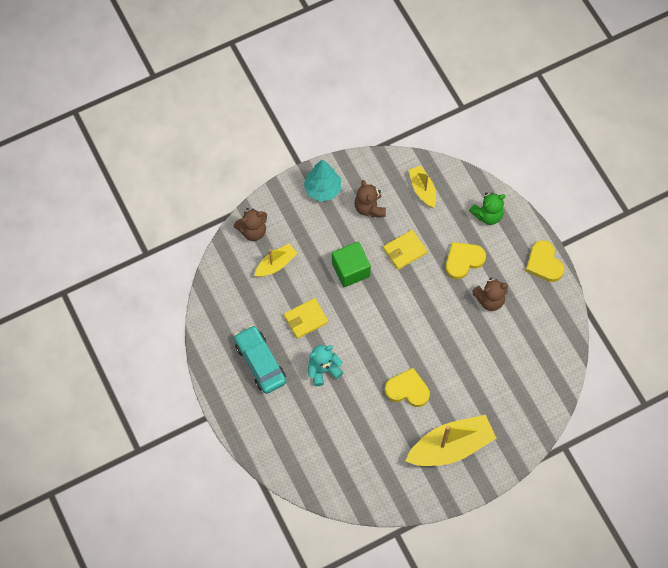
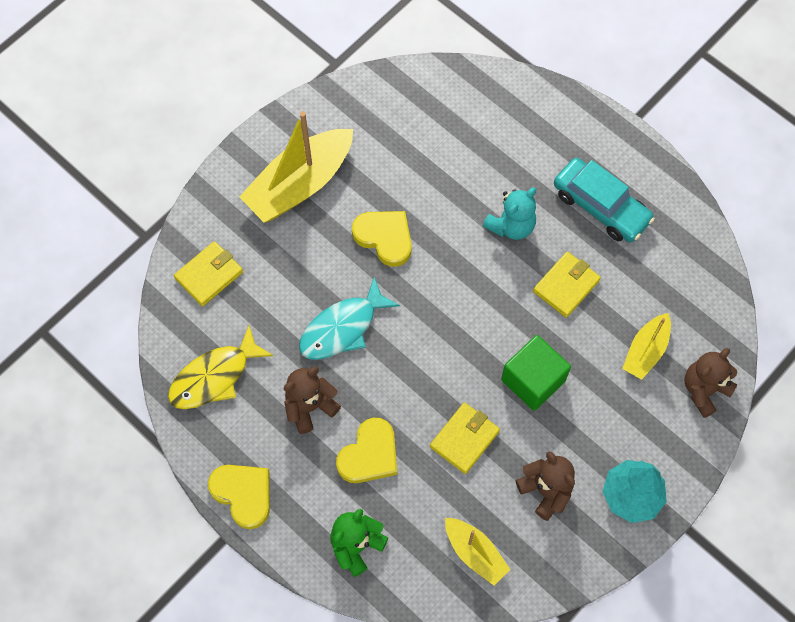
camera: 160 degrees right, 0 degrees up
yellow heart [385,368,430,407] -> yellow heart turned 135 degrees counterclockwise [352,211,412,267]
none -> yellow fish [168,325,273,409]
none -> yellow wallet [174,241,243,306]
none -> turquoise fish [299,277,400,360]

